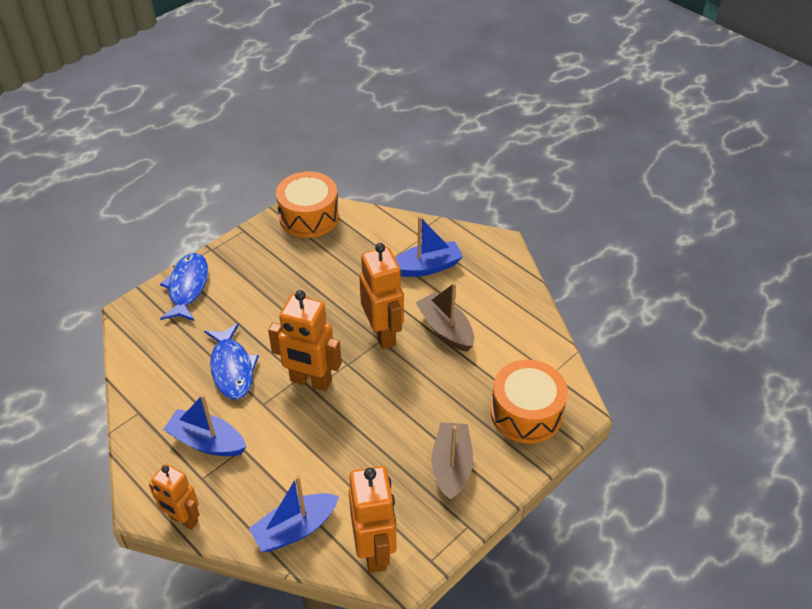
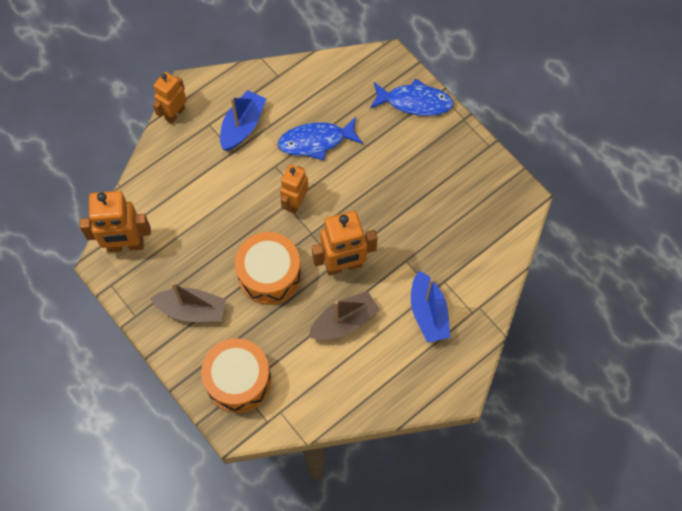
camera: 95 degrees right, 20 degrees up
blue boat [249,475,339,552] -> none
orange robot [268,290,341,391] -> orange robot [280,164,308,214], size x0.66
orange drum [276,172,339,238] -> orange drum moved to [235,232,301,305]

